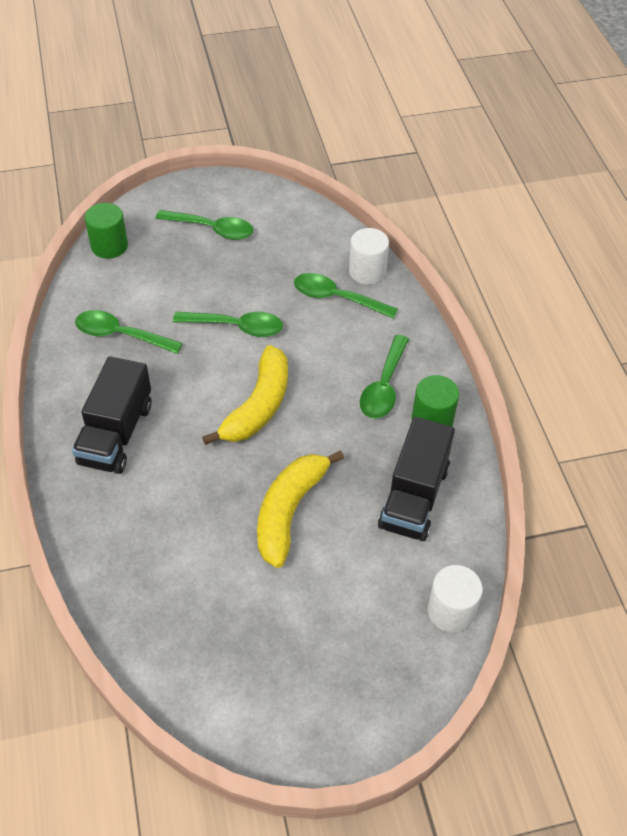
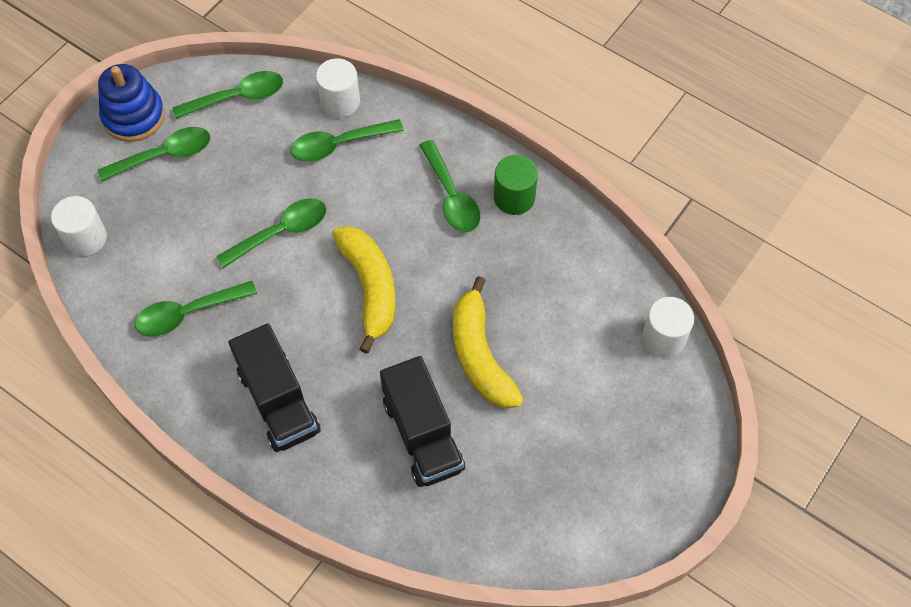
camera: 40 degrees left, 10 degrees up
green cylinder [85,203,128,259] -> white cylinder [51,196,107,256]
black truck [378,417,455,541] -> black truck moved to [380,356,465,487]
none -> blue stacking toy [98,64,165,142]
none -> green spoon [172,71,283,119]

